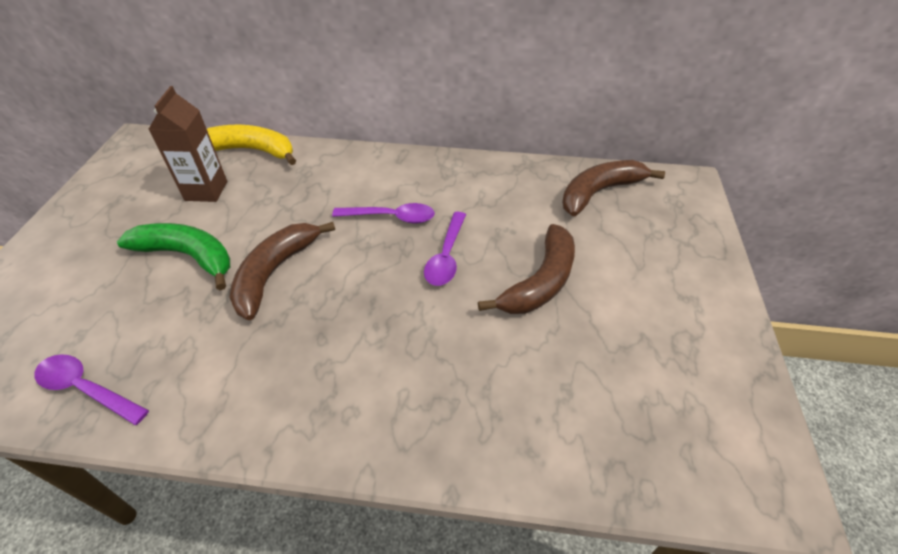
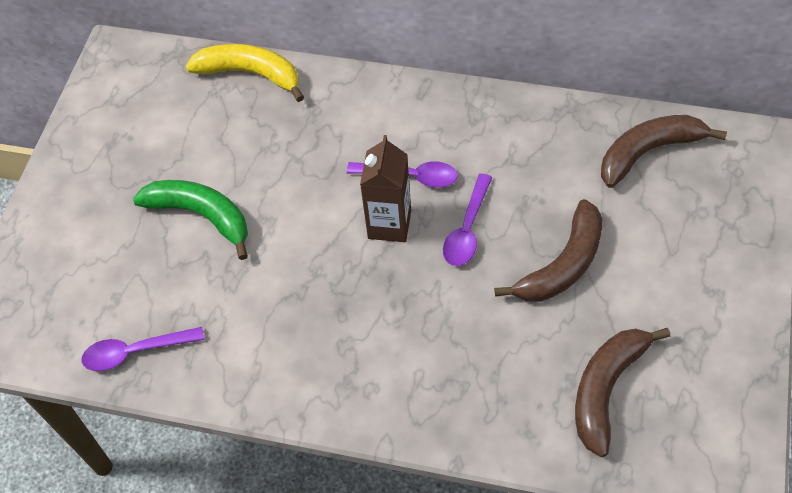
camera: 10 degrees right, 10 degrees up
purple spoon [34,354,149,425] -> purple spoon turned 45 degrees counterclockwise [81,327,204,371]
brown carton [149,86,227,202] -> brown carton moved to [360,135,411,242]
brown banana [229,222,335,320] -> brown banana moved to [575,328,670,457]

